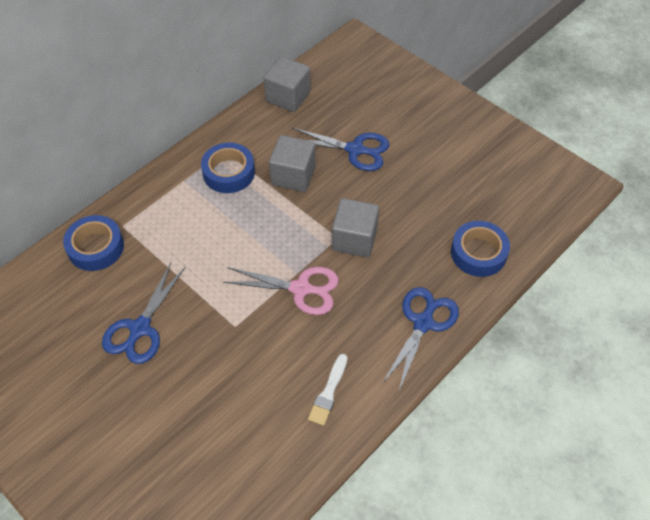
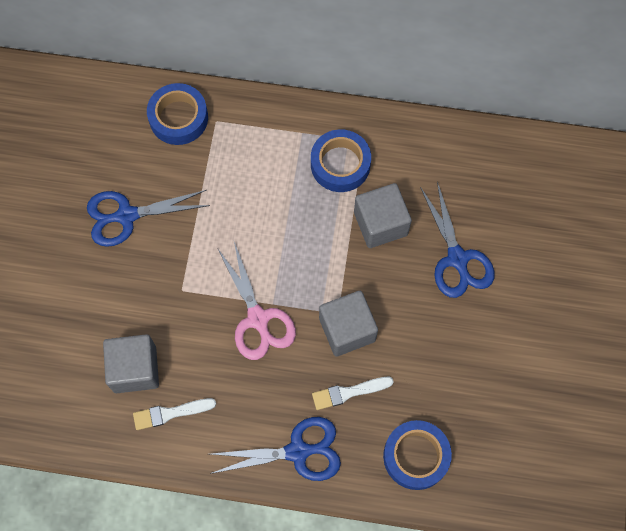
camera: 55 degrees right, 15 degrees up
grey cube [264,56,311,112] -> grey cube moved to [103,334,159,393]
none -> white brush [312,377,394,410]

